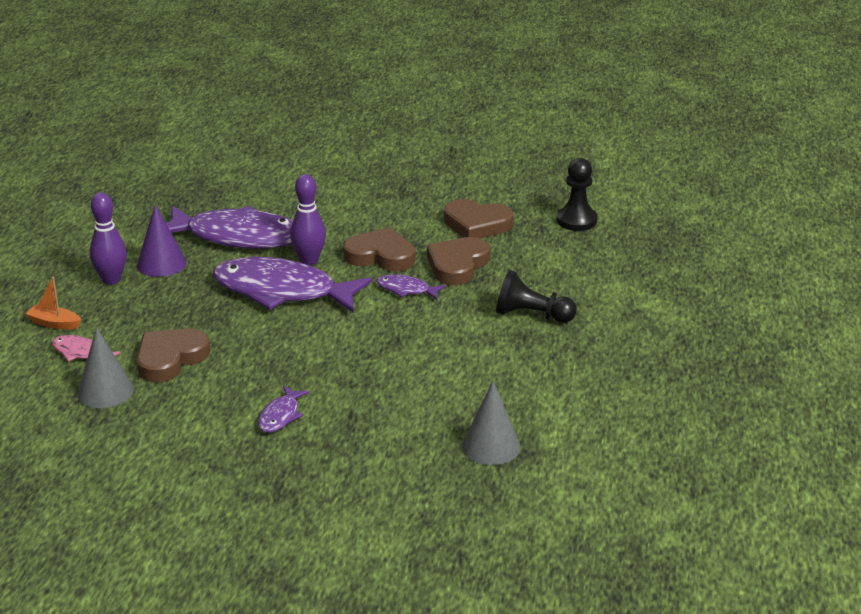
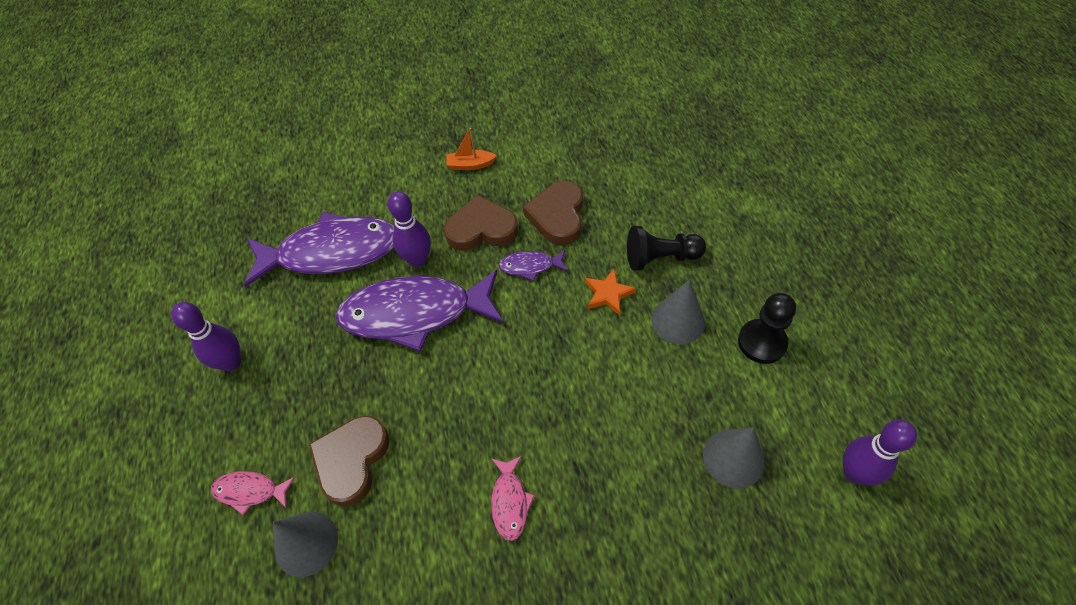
camera: 20 degrees left, 25 degrees up
orange boat [25,277,81,330] -> orange boat moved to [446,128,497,170]
purple cone [137,205,186,277] -> none
purple fish [258,386,310,433] -> pink fish [491,456,535,541]
brown heart [444,199,514,239] -> none
black pawn [557,158,598,231] -> black pawn moved to [738,293,796,364]
none -> orange star [585,269,636,315]
none -> grey cone [651,279,705,344]
none -> purple bowling pin [843,420,917,485]

